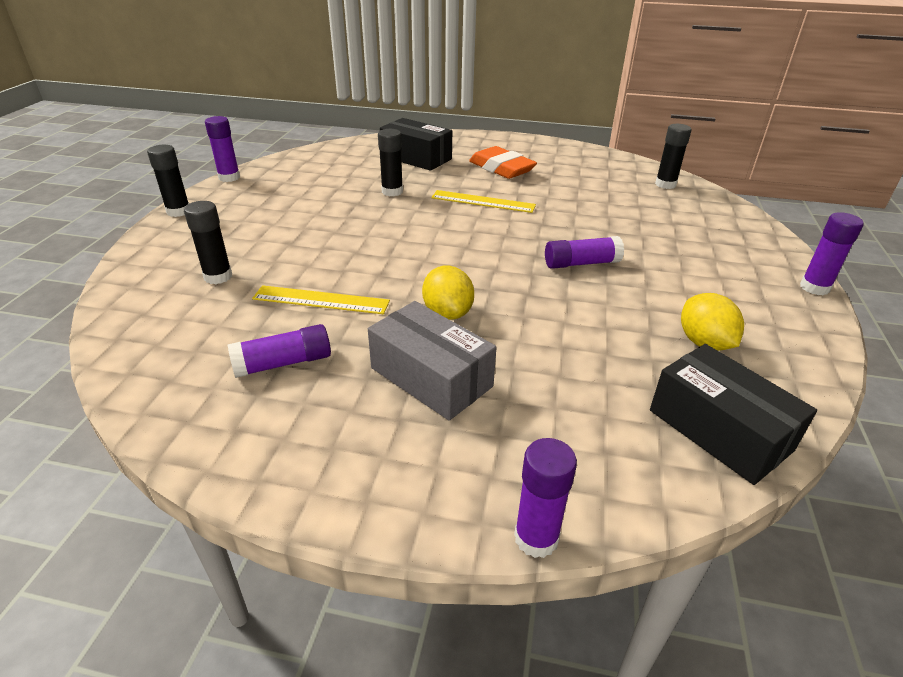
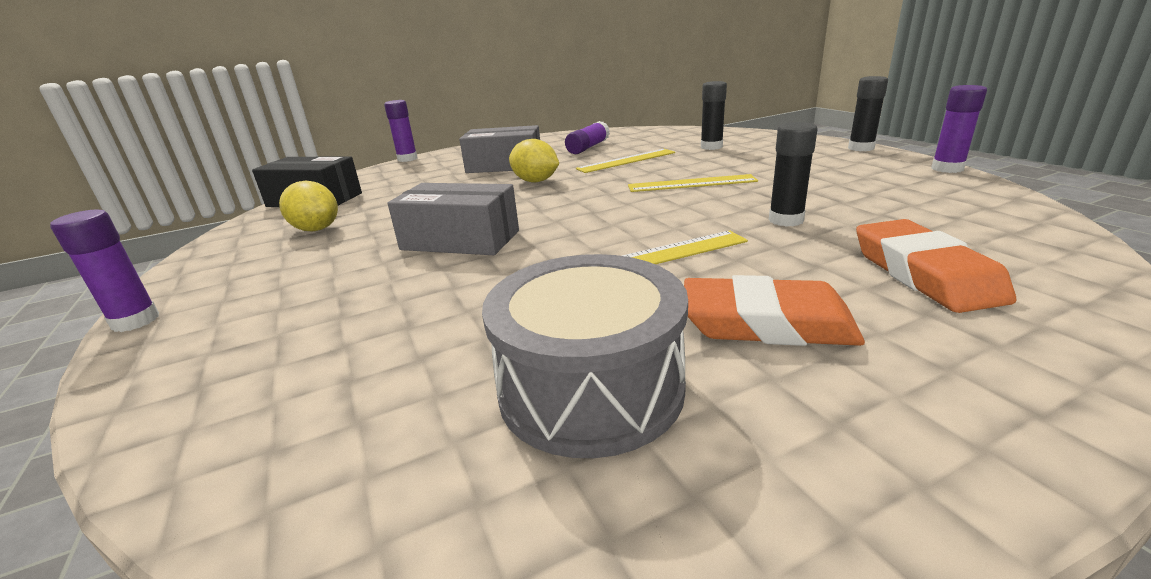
camera: 145 degrees right, 10 degrees down
black box [380,118,452,171] -> orange eraser [856,219,1016,313]
purple glue stick [545,236,624,269] -> grey box [388,183,519,255]
black glue stick [655,124,691,189] -> none
none -> grey drum [482,254,688,458]
none -> yellow ruler [628,174,758,192]

